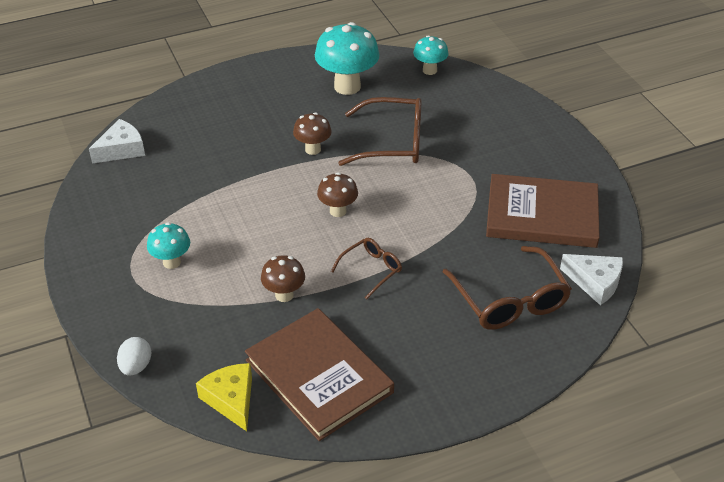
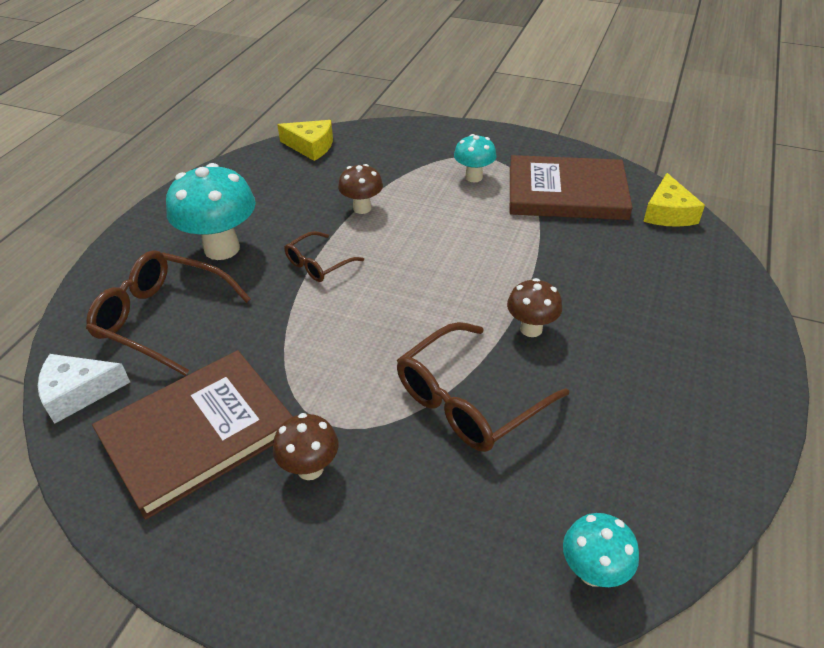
camera: 135 degrees right, 0 degrees up
white cheese [89,119,145,163] -> yellow cheese [643,173,705,227]
white egg [117,337,151,376] -> none
brown book [245,308,394,441] -> brown book moved to [510,155,633,220]
turquoise mushroom [315,22,380,95] -> turquoise mushroom moved to [166,163,256,260]
brown mushroom [317,172,358,217] -> brown mushroom moved to [273,413,338,480]
brown glasses [331,238,402,299] -> brown glasses turned 45 degrees clockwise [284,231,364,282]

